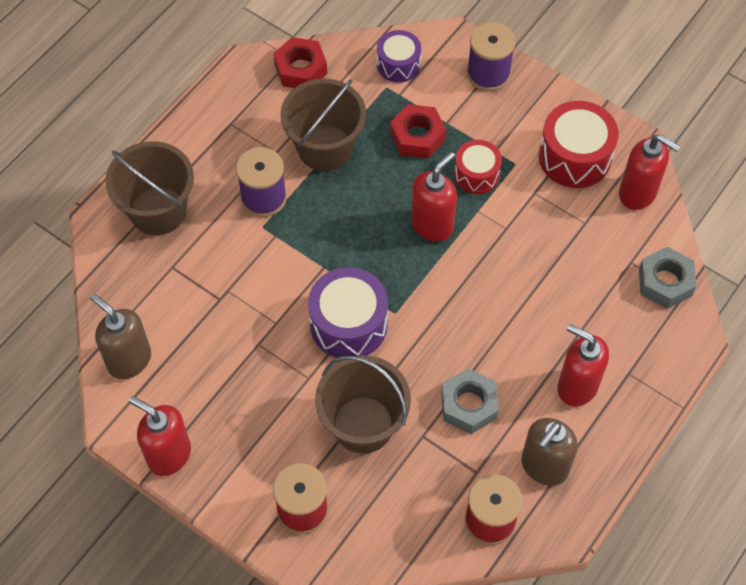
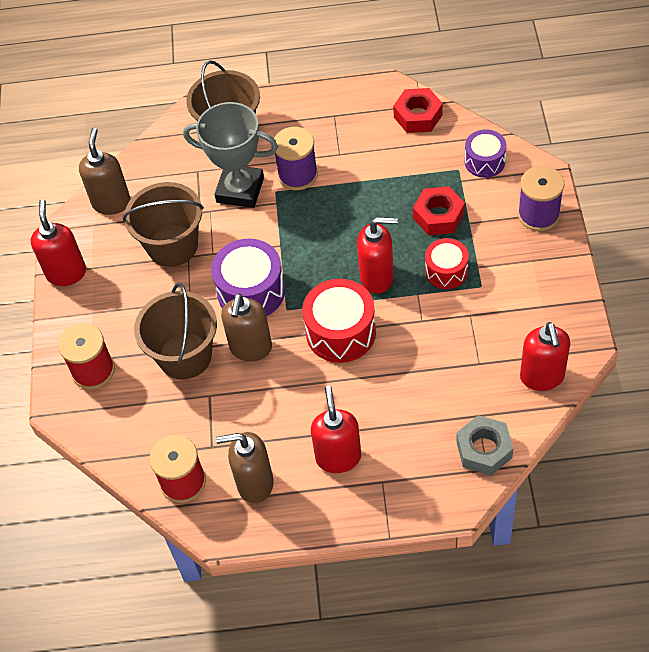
camera: 55 degrees right, 5 degrees down
brown bucket [280,78,366,171] -> brown bucket moved to [123,182,204,267]
grey nut [441,368,499,434] -> none
red drum [539,101,619,188] -> red drum moved to [302,279,376,363]
none -> grey trophy [183,102,278,208]
none -> brown soap dispenser [221,293,272,361]

